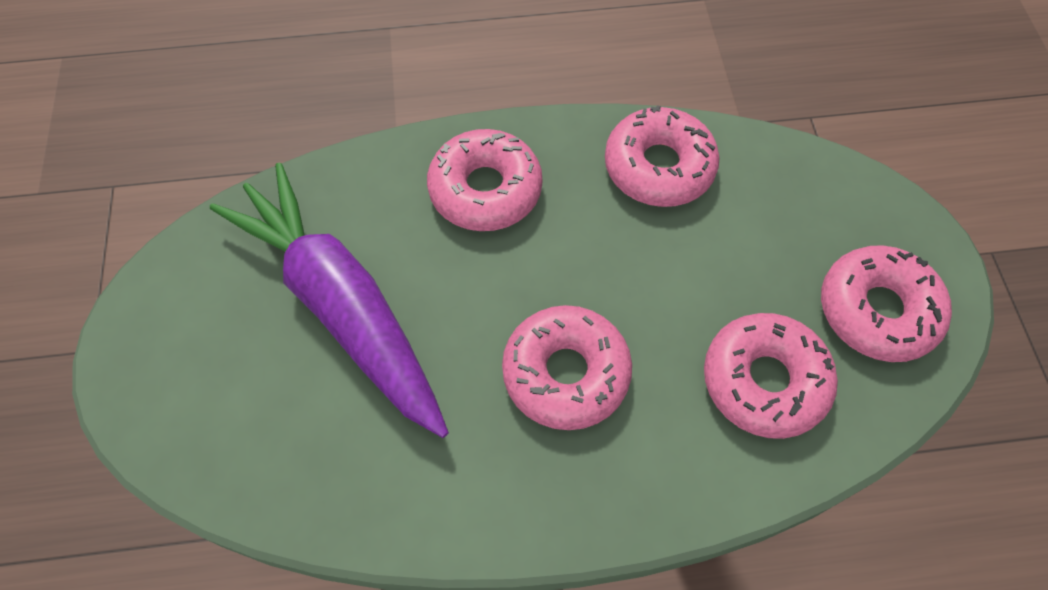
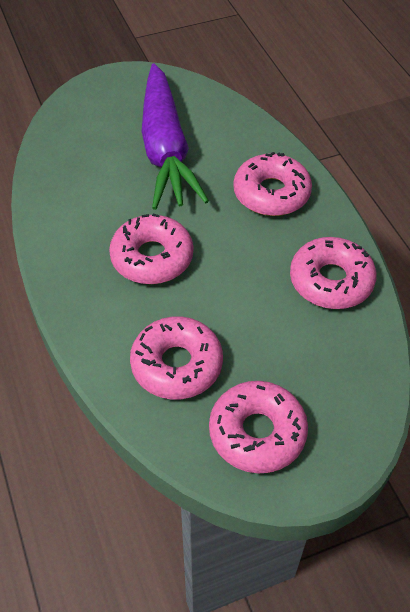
camera: 75 degrees right, 10 degrees down
purple carrot [210,162,449,438] -> purple carrot turned 135 degrees clockwise [141,64,209,210]

